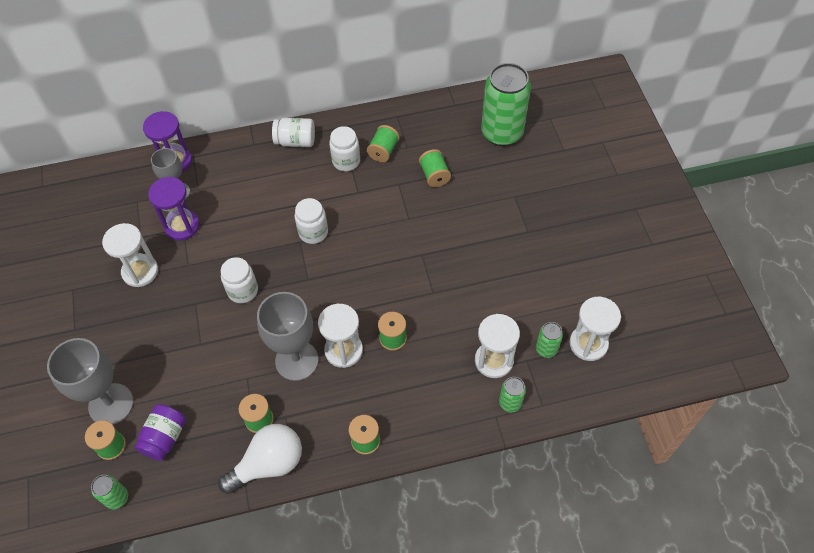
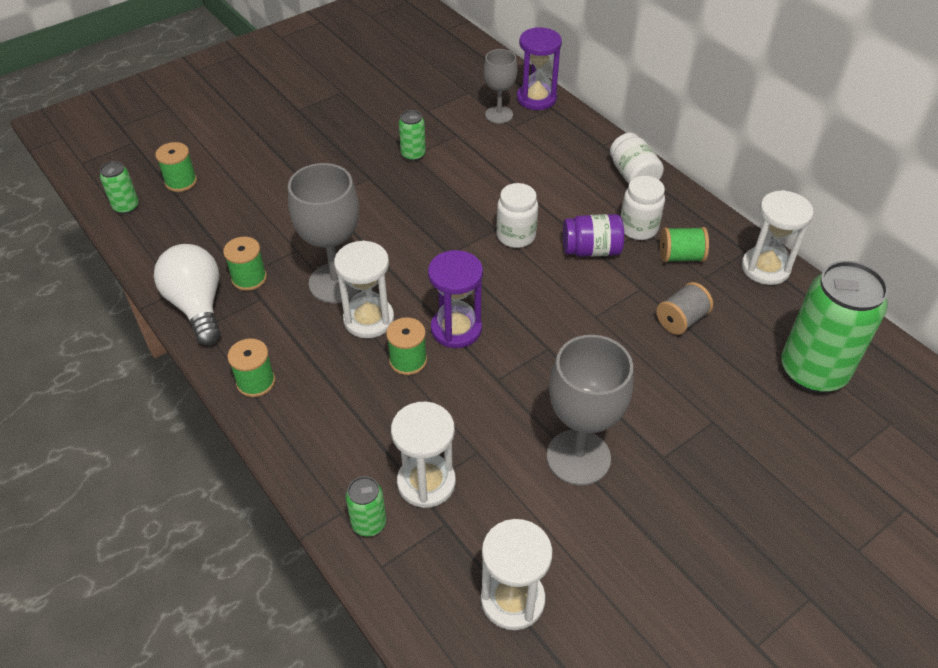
camera: 65 degrees right, 10 degrees down
grey goblet [47,338,133,425] -> grey goblet moved to [546,335,634,485]
white hourglass [102,223,158,287] -> white hourglass moved to [742,190,814,285]
purple jar [134,404,186,461] -> purple jar moved to [563,214,624,257]
purple hourglass [148,177,200,241] -> purple hourglass moved to [428,250,483,348]
white light bulb [218,424,302,494] -> white light bulb turned 150 degrees counterclockwise [154,244,221,346]
white jar [221,257,258,304] -> none
green spool [419,149,451,187] -> grey spool [656,282,713,335]
green can [536,322,563,358] -> green can moved to [399,110,426,161]

